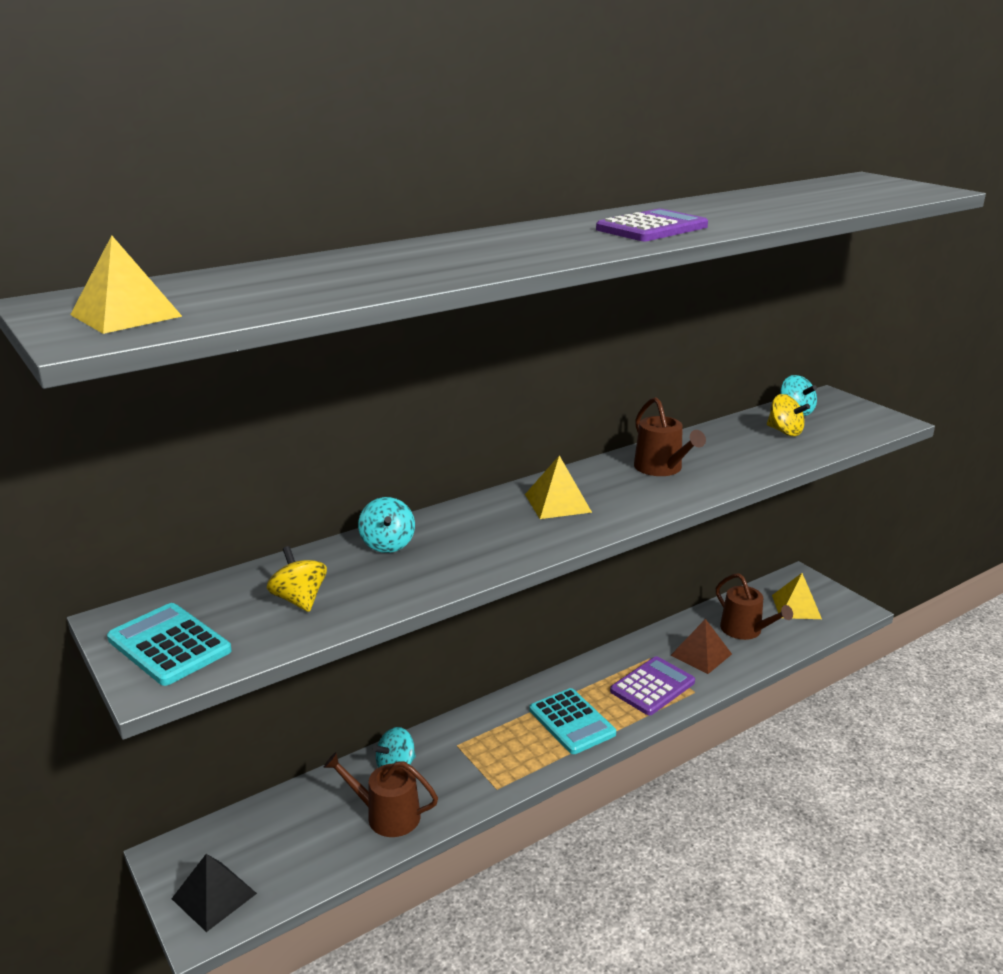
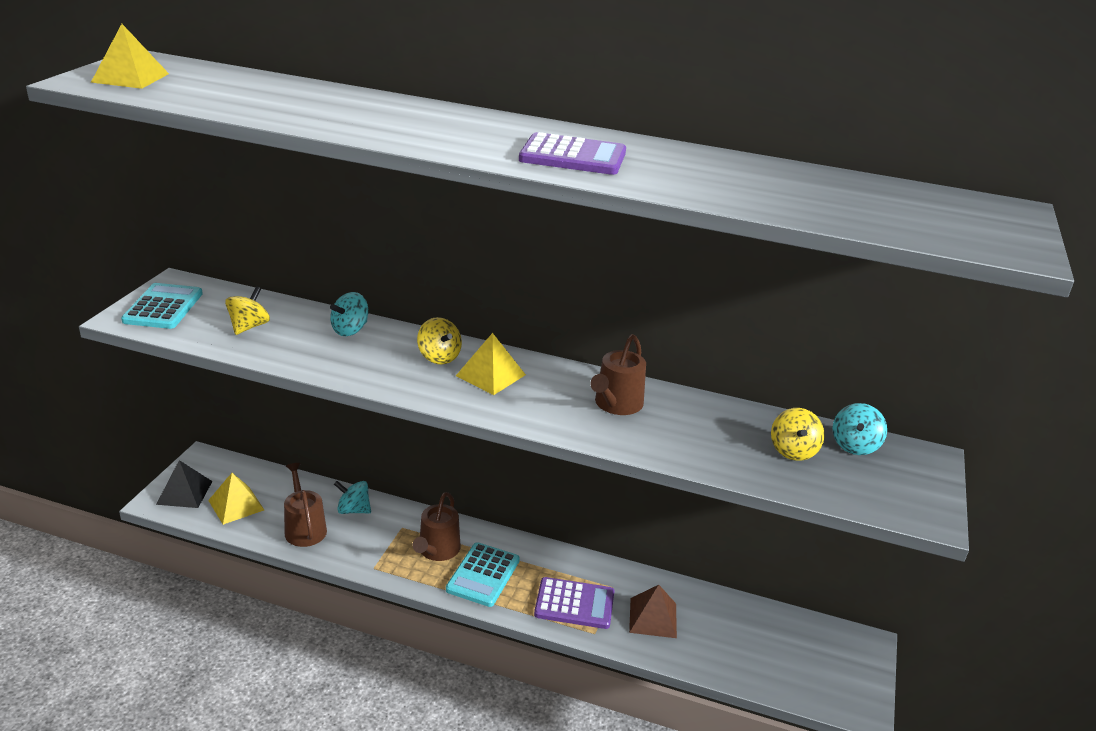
camera: 50 degrees right, 5 degrees up
brown watering can [716,573,793,640] -> brown watering can moved to [412,492,461,561]
yellow pyramid [772,573,822,619] -> yellow pyramid moved to [208,473,264,525]
none -> yellow spinning top [417,317,462,364]

